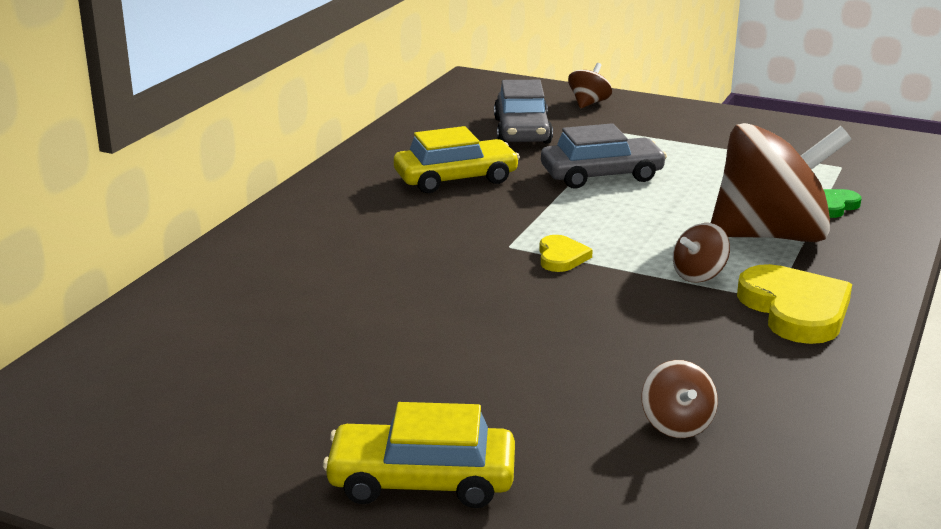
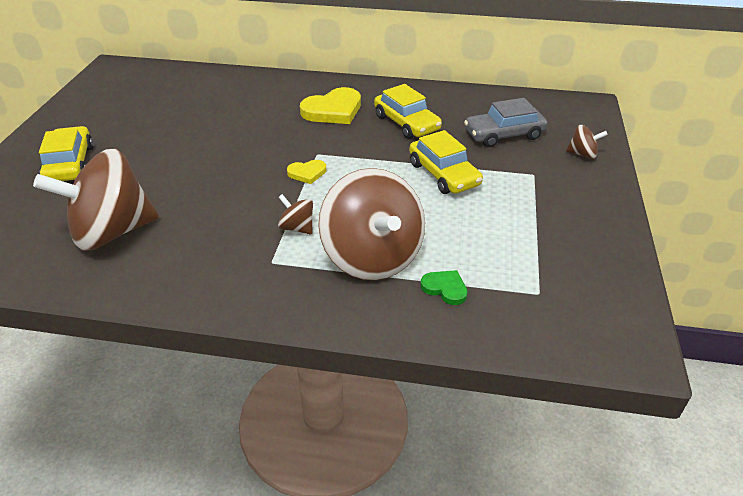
camera: 75 degrees right, 15 degrees up
grey car [541,123,667,189] -> yellow car [409,130,483,194]
brown spinning top [642,360,718,438] -> brown spinning top [33,149,159,251], size x2.39
yellow heart [737,264,852,344] -> yellow heart moved to [300,87,361,124]

